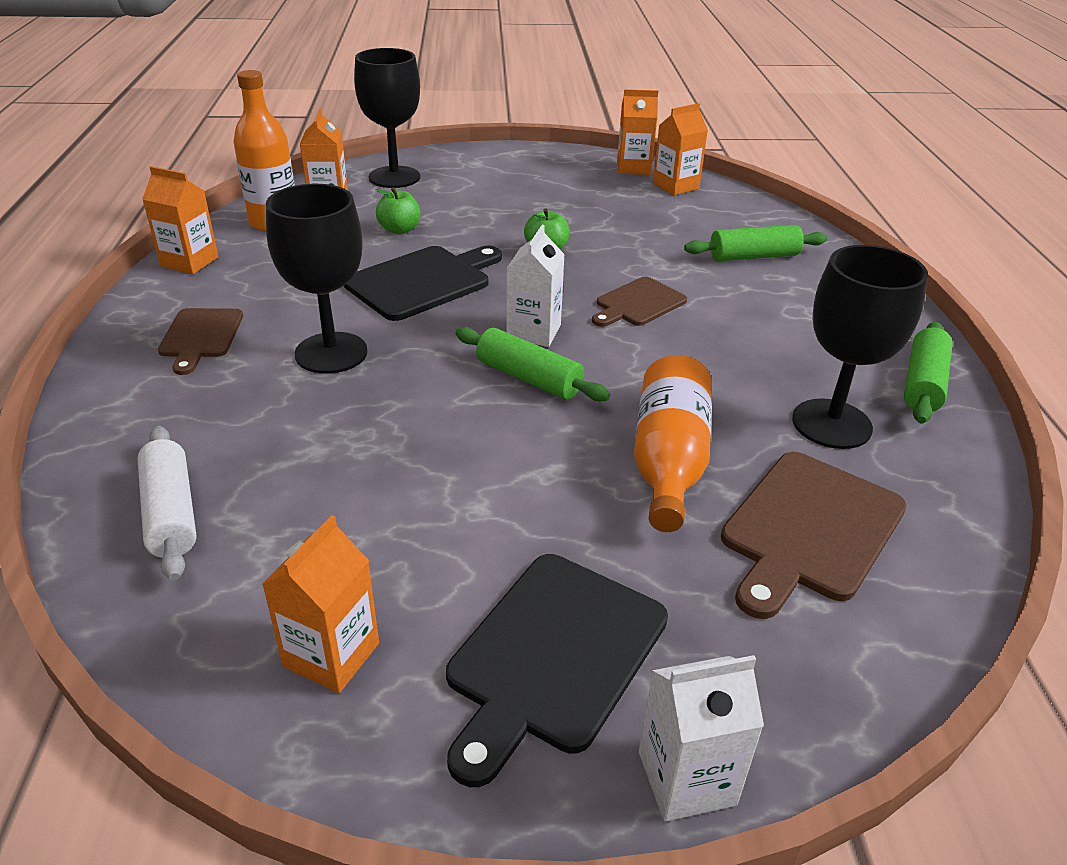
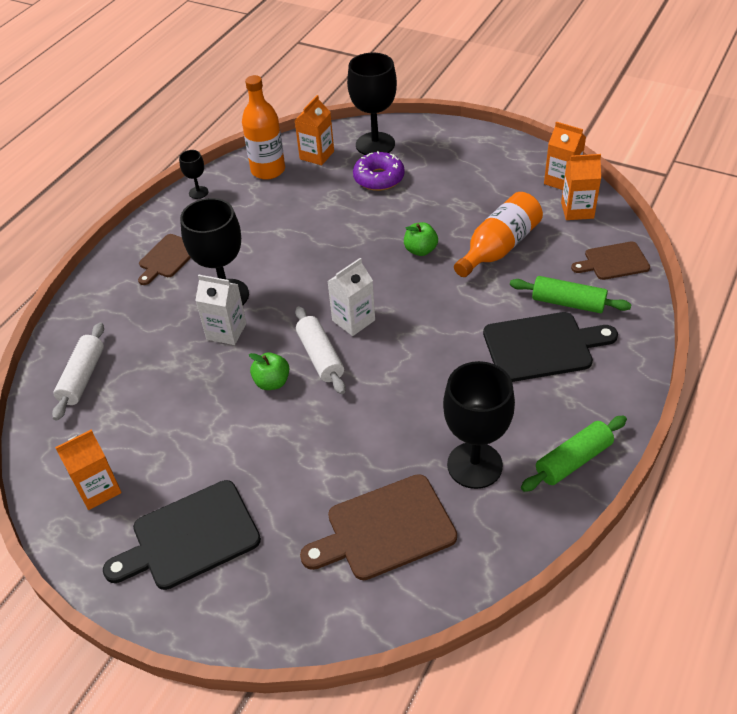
camera: 35 degrees right, 10 degrees up
orange carton [142,166,218,274] -> black goblet [179,150,208,199]
black cutting board [344,246,502,321] -> black cutting board moved to [483,312,618,382]
green apple [375,187,421,234] -> green apple moved to [249,353,289,390]
green rolling pin [456,327,610,401] -> white rolling pin [295,306,346,394]
brown cutting board [592,277,687,327] -> brown cutting board moved to [571,241,650,280]
orange bottle [634,355,712,532] -> orange bottle moved to [454,192,543,277]
white carton [639,655,764,822] -> white carton moved to [195,275,246,345]
none -> purple donut [353,151,405,191]

